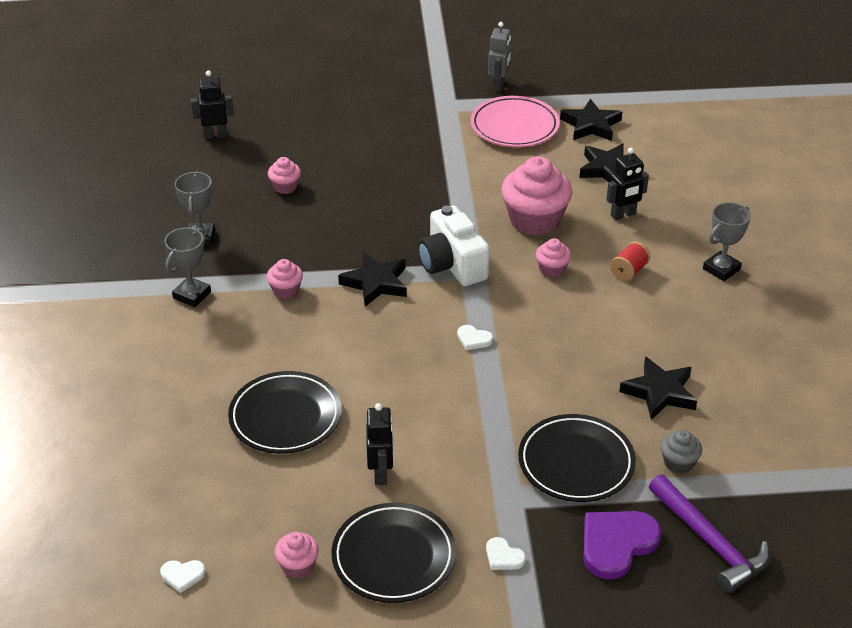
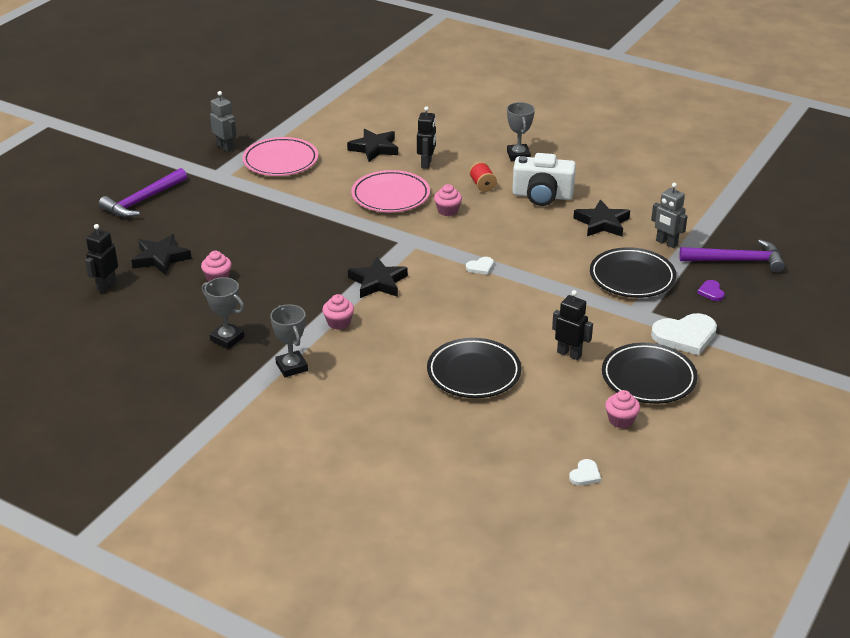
camera: 55 degrees left, 5 degrees down
white camera [418,206,490,286] -> white camera moved to [512,153,576,206]
white heart [486,537,526,570] -> white heart [651,313,717,355], size x2.08
pink cupcake [501,156,572,236] -> pink plate [351,170,430,212]
black star [560,99,622,141] -> black star moved to [131,234,192,275]
purple heart [583,511,661,580] -> purple heart [697,280,725,301], size x0.48
grey cupcake [661,430,702,474] -> grey robot [651,183,688,248]
none -> purple hammer [99,168,187,218]

